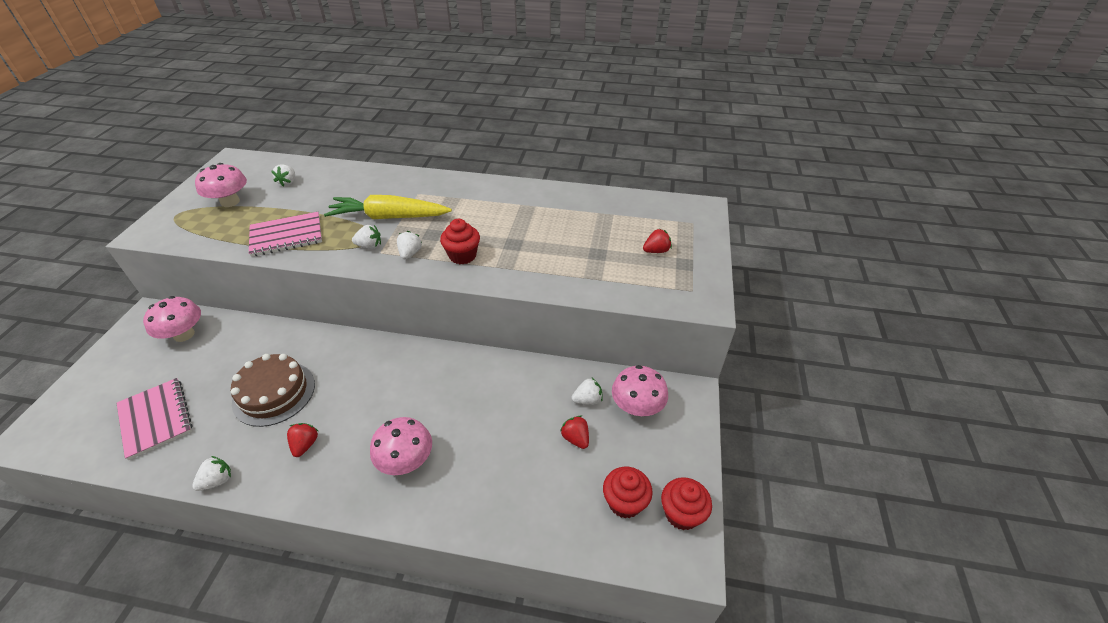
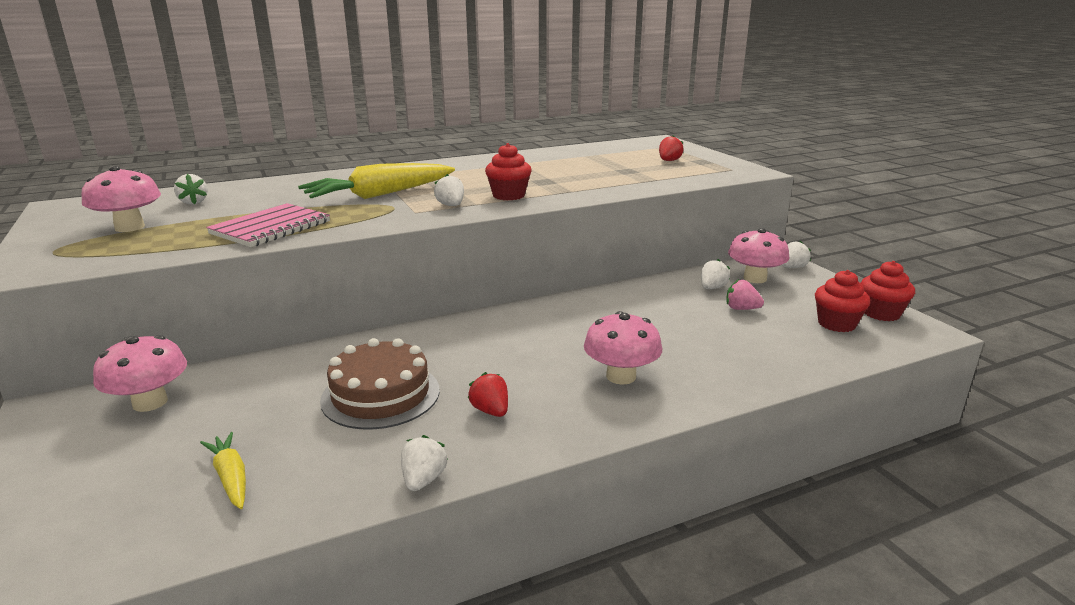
camera: 35 degrees left, 20 degrees down
pink notebook [117,378,193,460] -> yellow carrot [200,432,246,509]
white strawberry [352,225,381,249] -> white strawberry moved to [782,240,811,268]
red strawberry [560,416,589,449] -> pink strawberry [726,279,764,310]

